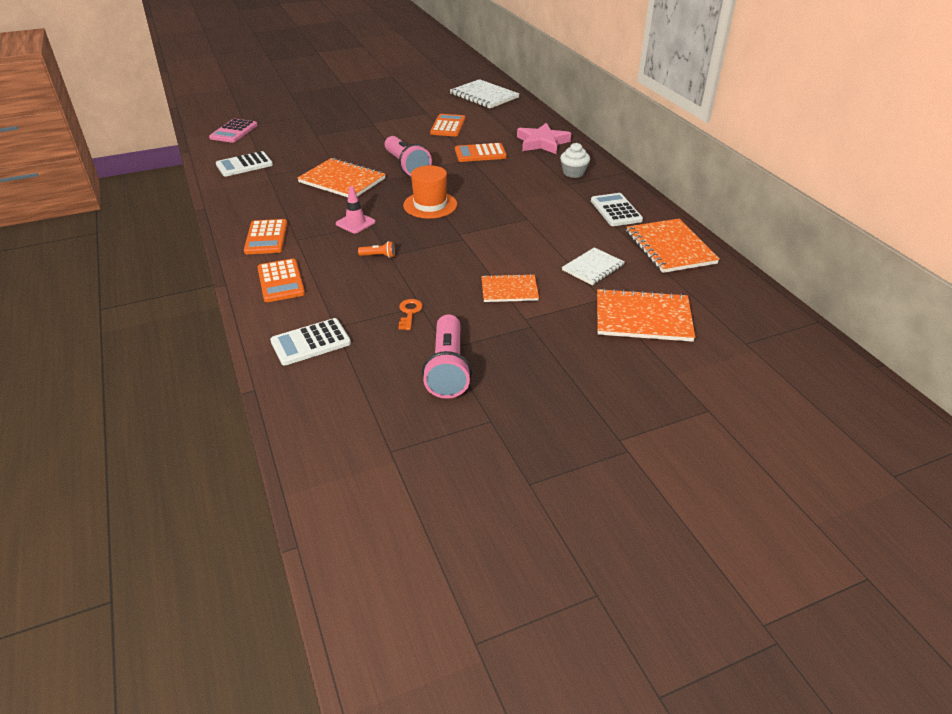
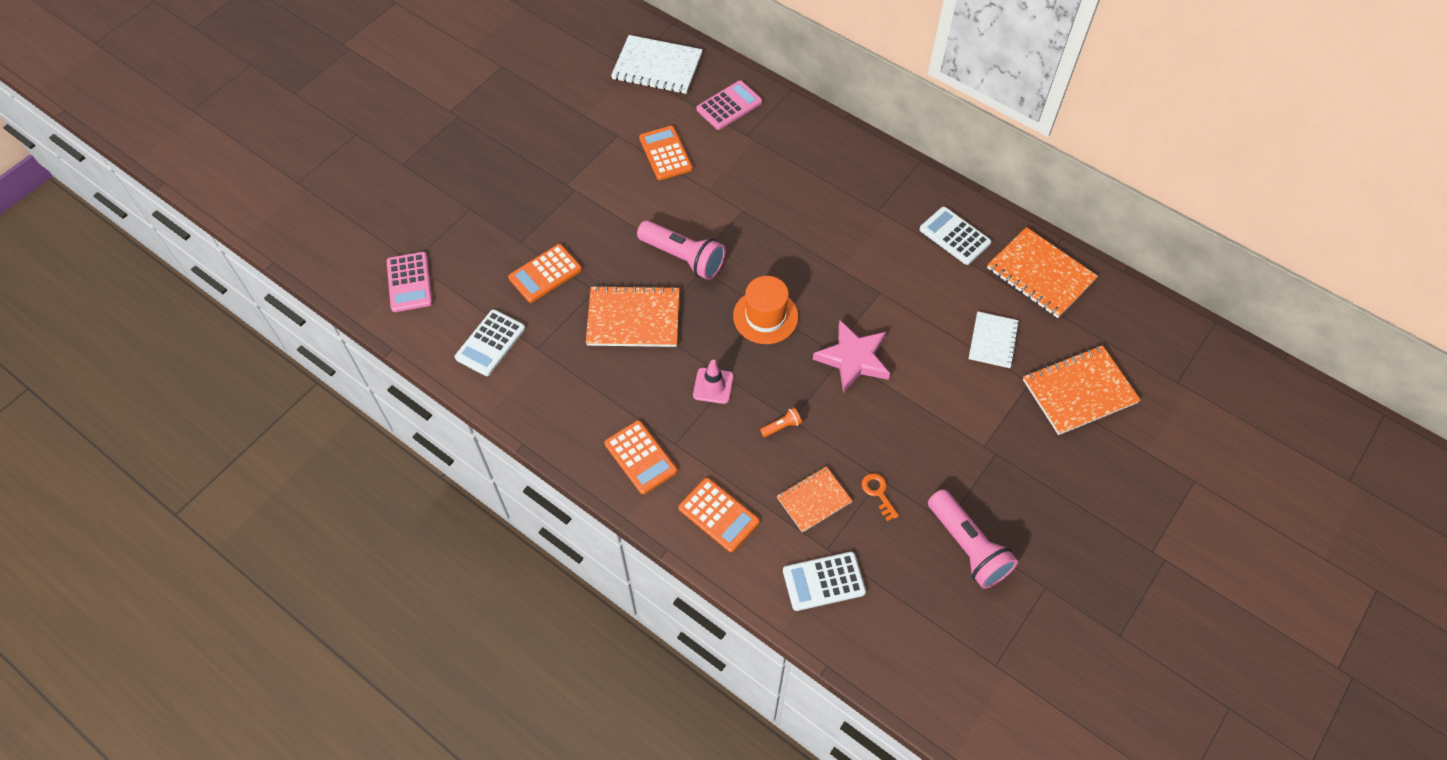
camera: 30 degrees left, 20 degrees up
white calculator [270,318,351,365] -> white calculator turned 45 degrees clockwise [783,552,866,611]
orange calculator [455,143,507,162] -> orange calculator moved to [508,244,582,303]
orange notebook [481,274,539,302] -> orange notebook moved to [777,466,852,533]
pink star [517,123,571,154] -> pink star moved to [813,320,890,393]
white cupcake [560,143,590,178] -> none
none -> pink calculator [696,80,762,130]

